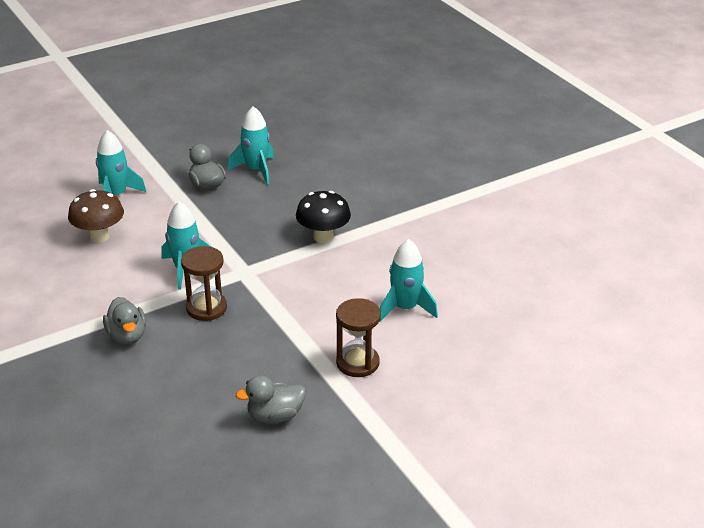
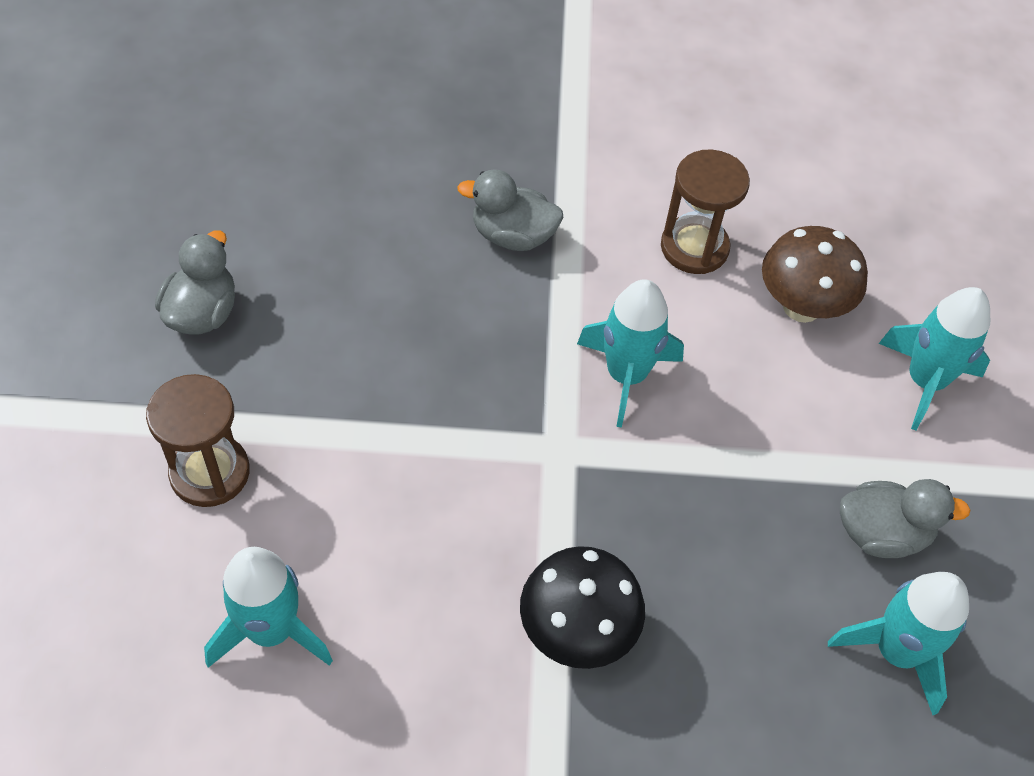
camera: 120 degrees right, 20 degrees up
brown hourglass [181,246,227,321] -> brown hourglass moved to [661,149,750,274]

